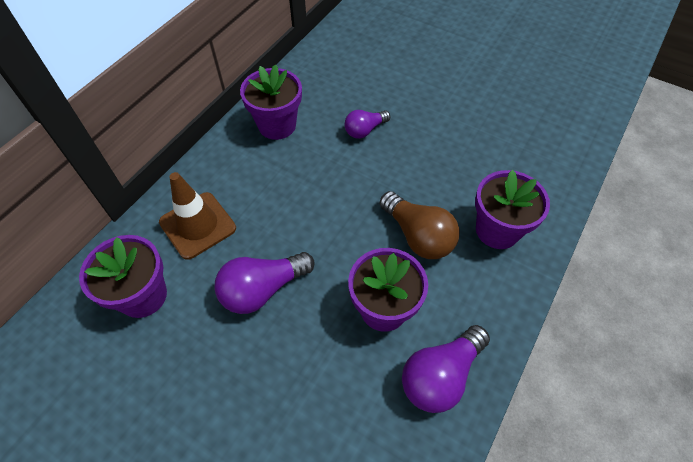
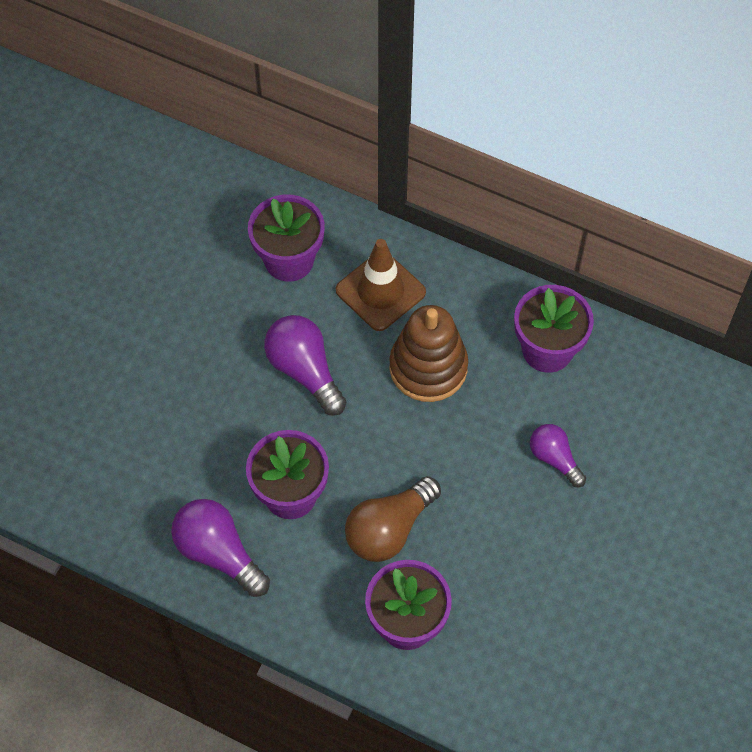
camera: 85 degrees right, 5 degrees up
none -> brown stacking toy [389,305,468,402]

